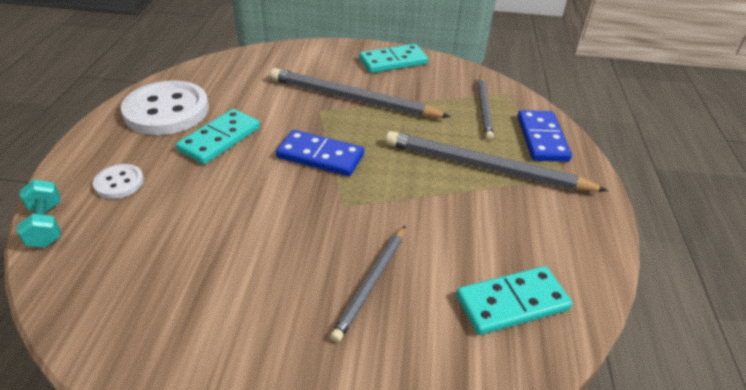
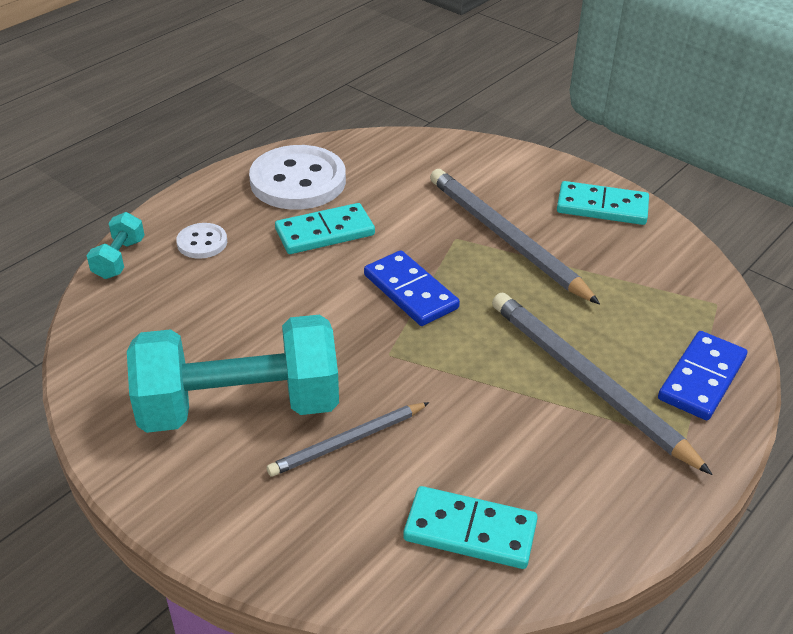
camera: 35 degrees right, 0 degrees up
grey pencil [478,76,494,140] -> none
none -> turquoise dumbbell [127,315,339,433]

